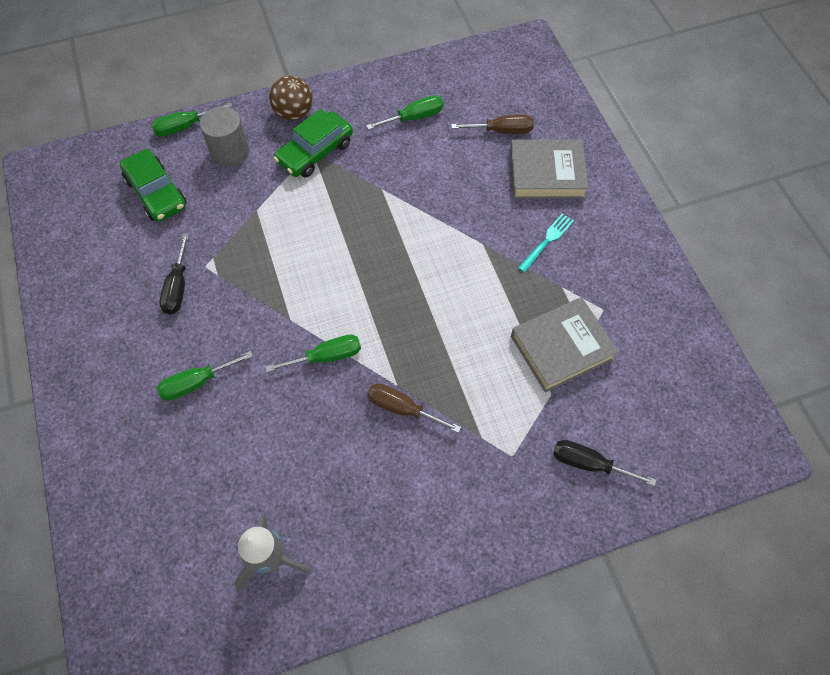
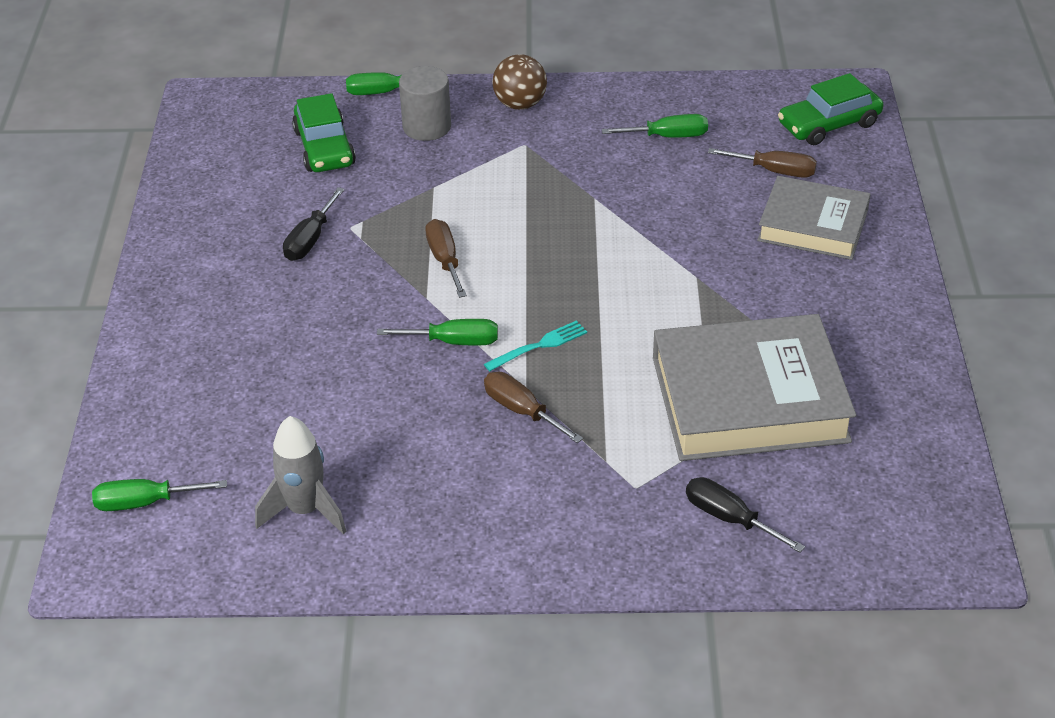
camera: 20 degrees right, 20 degrees down
green screwdriver [157,351,253,401] -> green screwdriver moved to [92,479,227,511]
green car [273,109,353,178] -> green car moved to [778,73,884,145]
grey book [511,297,619,393] -> grey book [653,314,856,461], size x1.61
turquoise fork [518,214,574,273] -> turquoise fork moved to [484,320,587,371]
none -> brown screwdriver [425,219,467,298]

